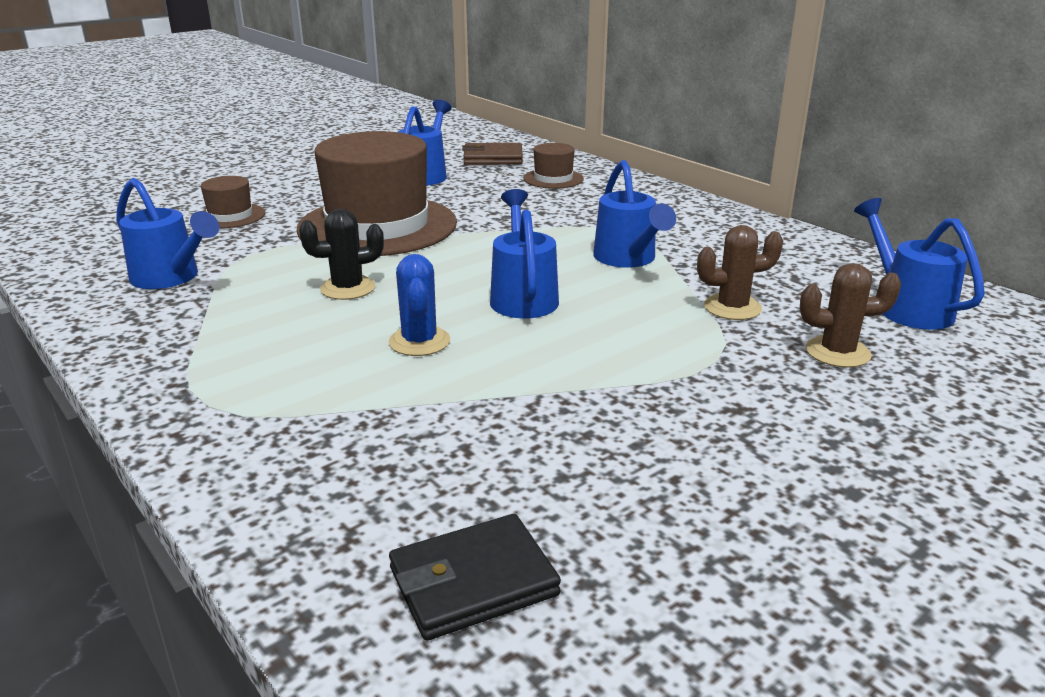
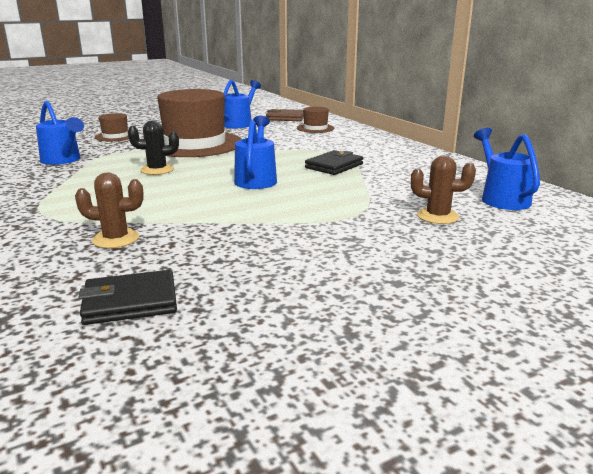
camera: 10 degrees right, 5 degrees down
blue cactus [389,254,450,356] -> none
blue watering can [593,160,676,268] -> black wallet [305,150,363,175]
brown cactus [697,225,783,320] -> brown cactus moved to [75,173,144,248]

